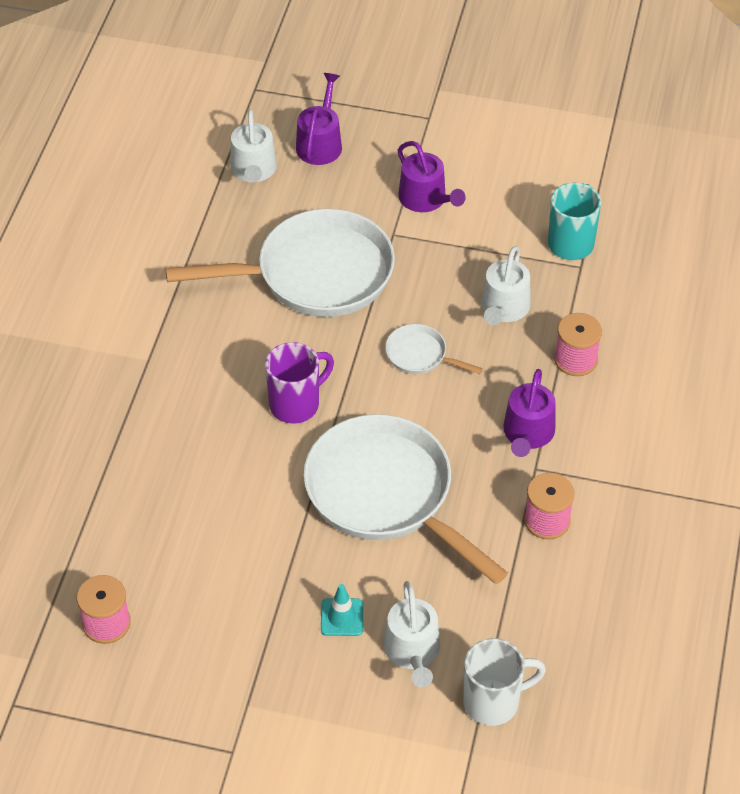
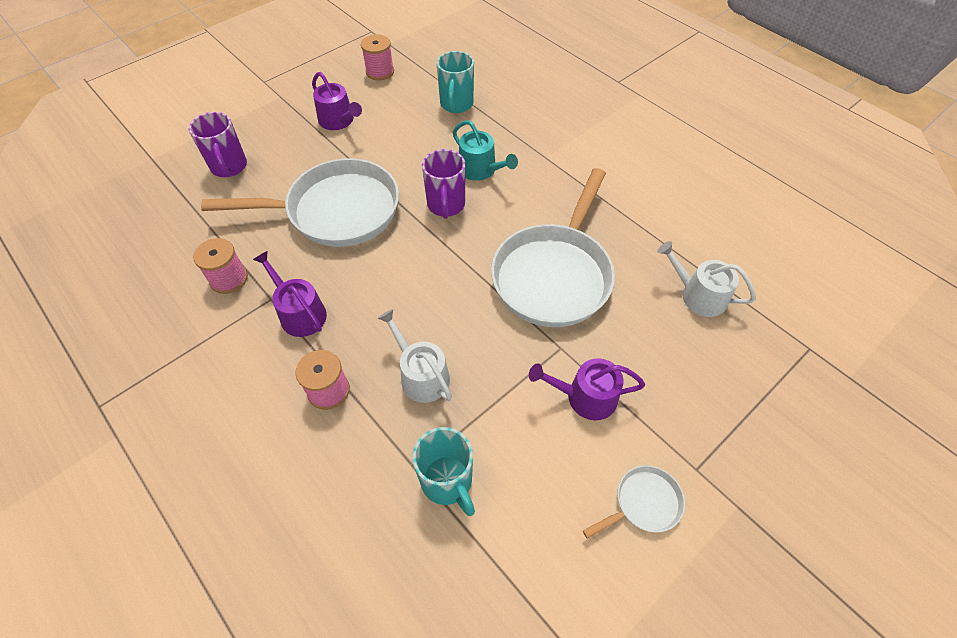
camera: 125 degrees right, 5 degrees up
purple watering can [296,73,342,165] -> purple watering can moved to [312,72,362,130]
turquoise traffic cone [321,584,363,636] -> none
white watering can [384,581,440,687] -> purple mug [189,112,247,177]
white pan [385,324,483,374] -> white pan moved to [583,465,685,539]
white mug [463,638,546,726] -> none
none -> turquoise mug [437,51,474,113]
none -> turquoise watering can [453,120,518,181]

